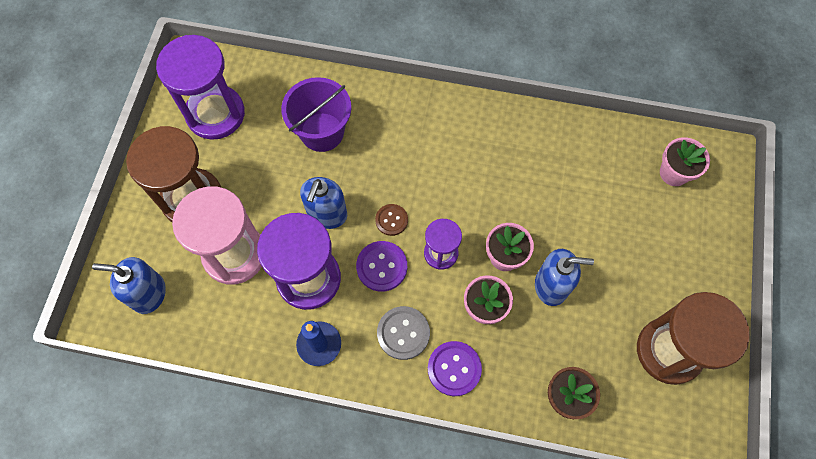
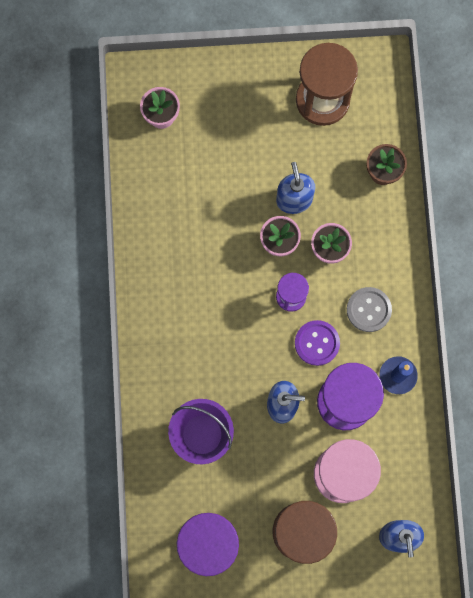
camera: 105 degrees left, 10 degrees up
brown button [375,204,408,236] -> none
purple button [428,341,482,396] -> none

